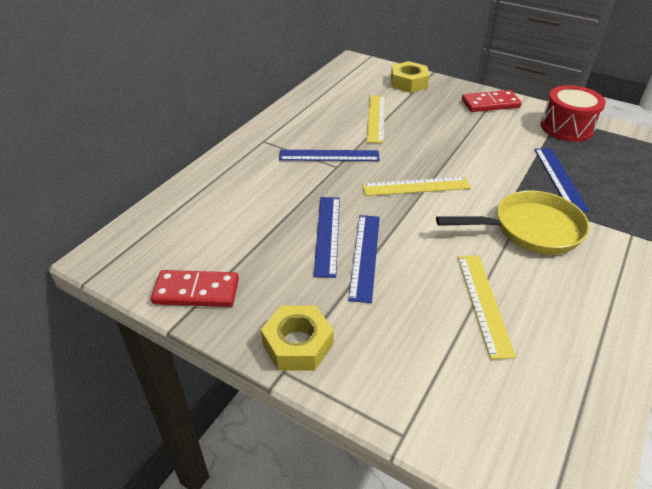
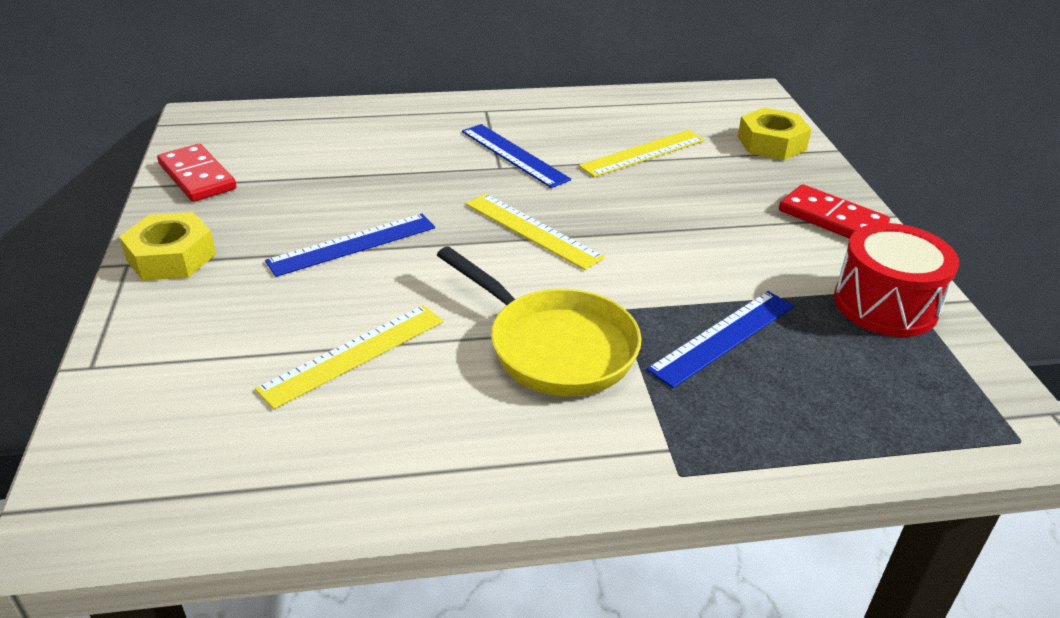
camera: 50 degrees right, 5 degrees down
blue ruler [314,197,340,278] -> none

